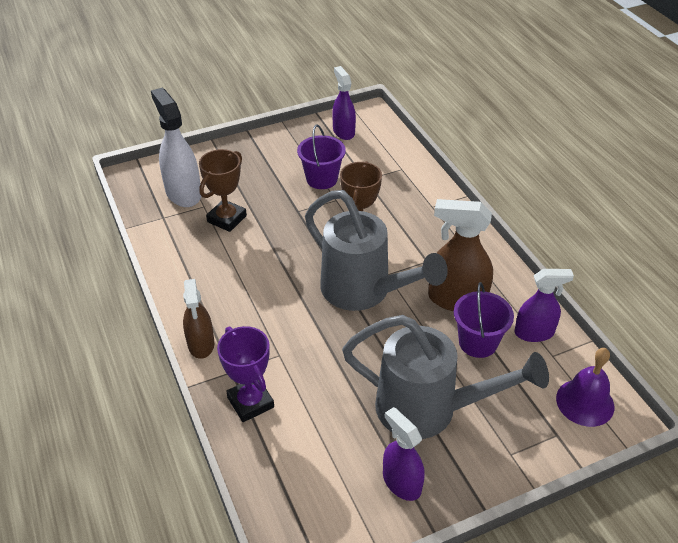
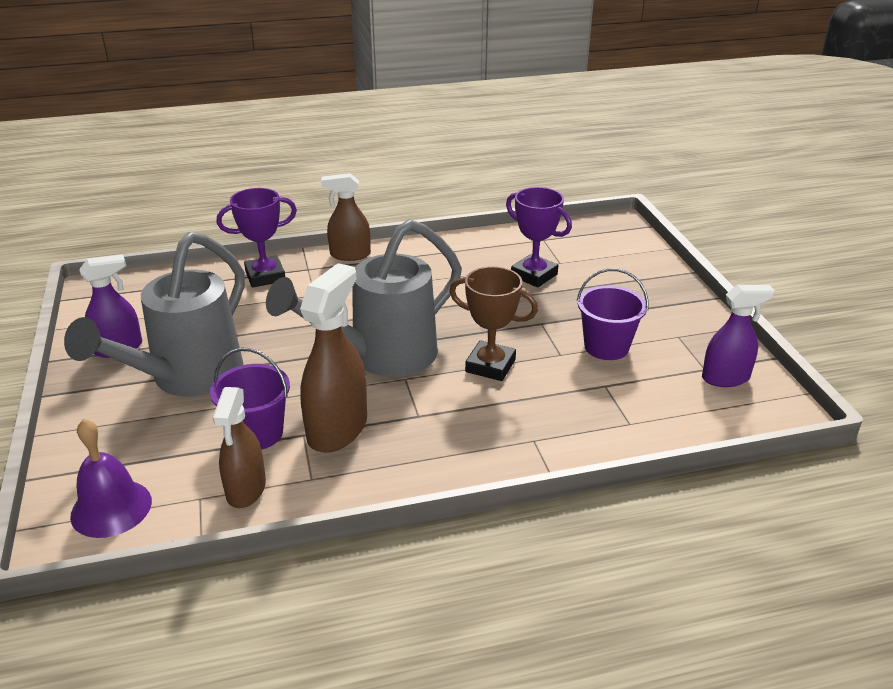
camera: 100 degrees right, 10 degrees down
white spray bottle [151,88,201,207] -> none
brown trophy [199,149,247,232] -> purple trophy [506,187,572,288]
purple spray bottle [515,269,574,342] -> brown spray bottle [213,387,266,508]

